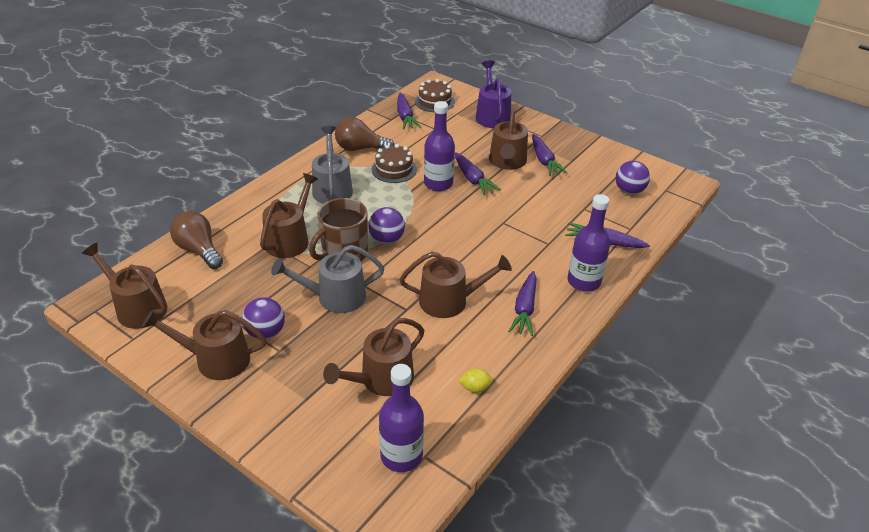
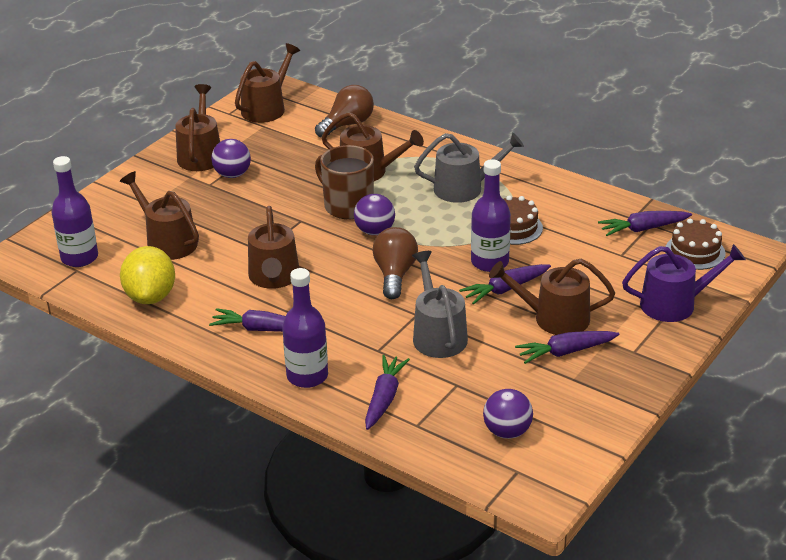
camera: 90 degrees right, 5 degrees down
grey watering can [271,245,384,313] -> grey watering can moved to [412,251,468,358]
brown light bulb [335,117,394,151] -> brown light bulb moved to [372,227,418,299]
yellow lemon [458,368,493,393] -> yellow lemon [120,246,175,304], size x2.29

